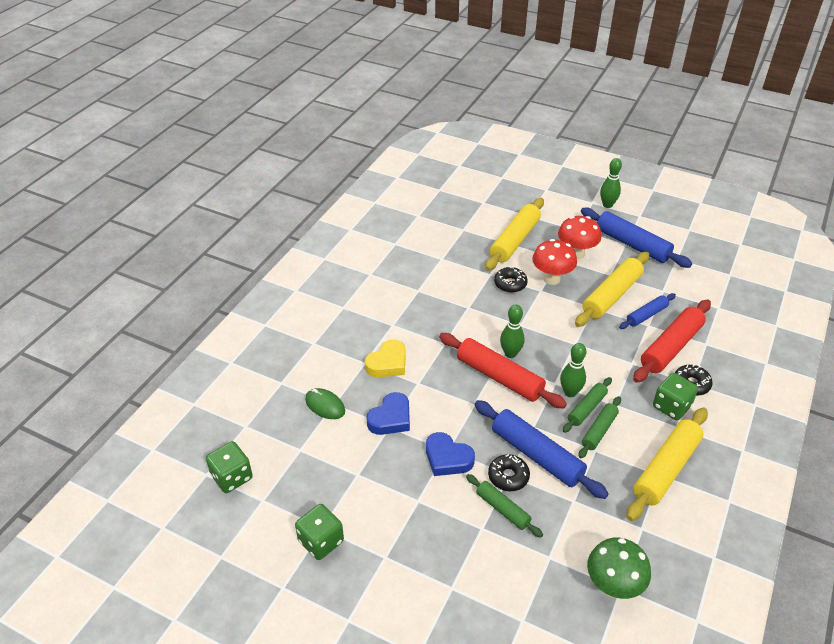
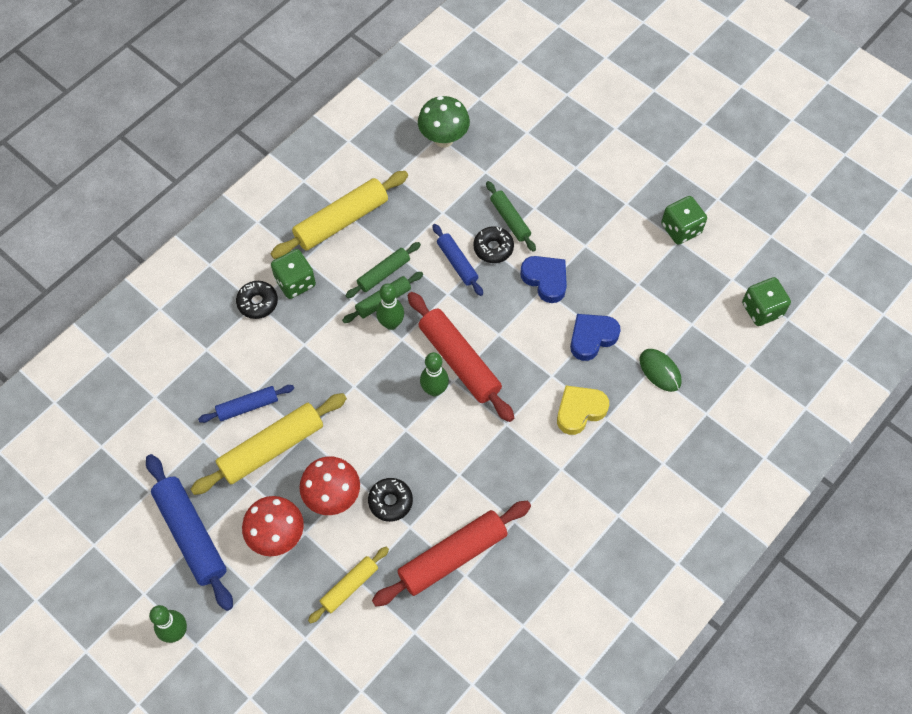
camera: 165 degrees left, 20 degrees up
blue rolling pin [474,400,609,499] -> blue rolling pin [432,224,483,296], size x0.57
yellow rolling pin [485,198,544,271] -> yellow rolling pin [308,546,389,623], size x0.57
red rolling pin [633,300,711,383] -> red rolling pin moved to [372,501,531,606]

